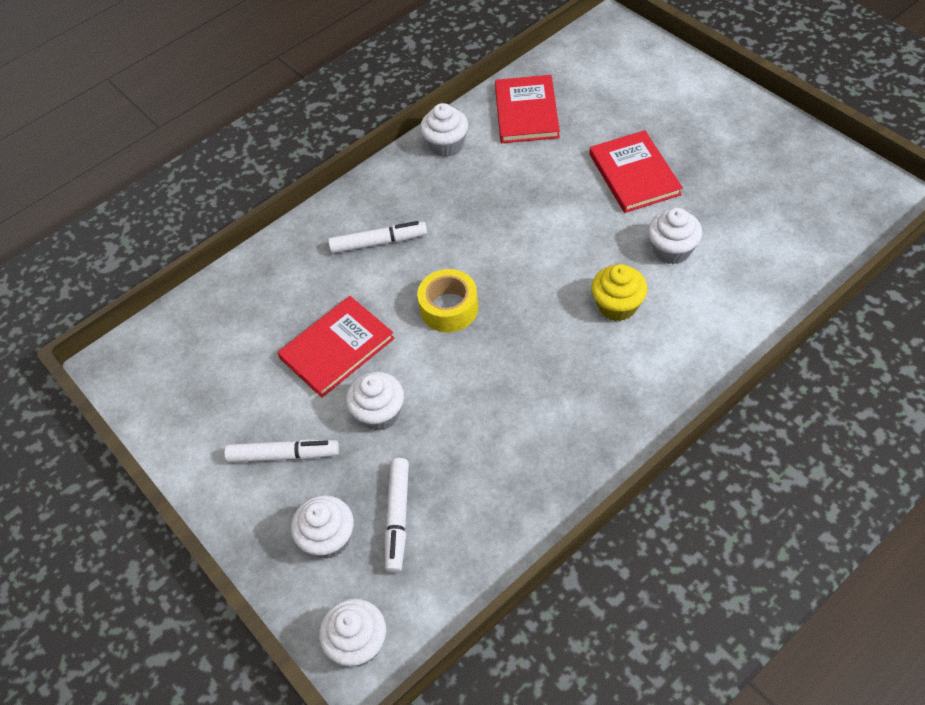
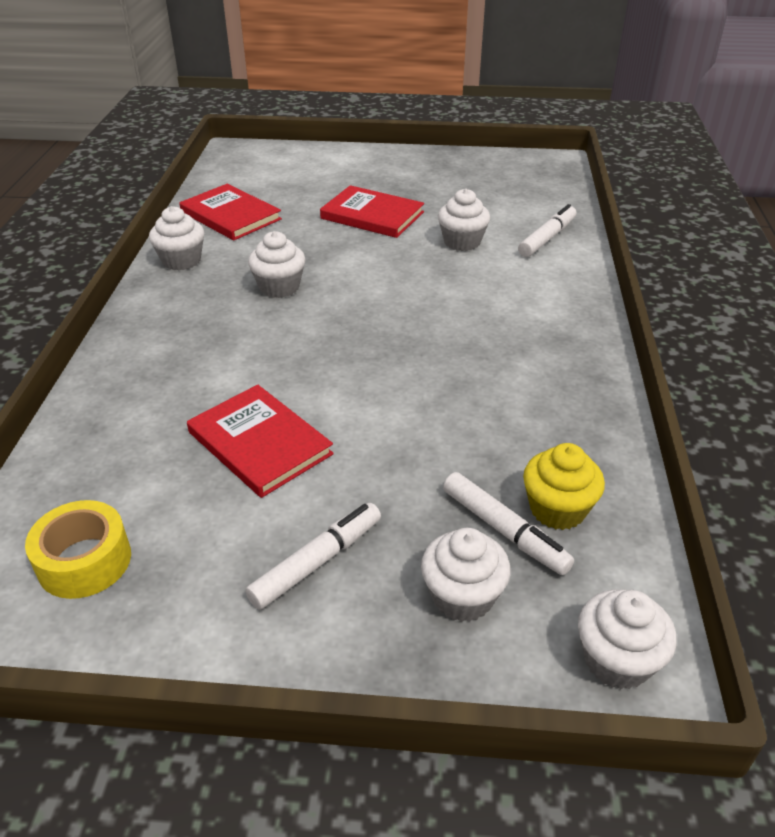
camera: 50 degrees left, 15 degrees down
red book [277,296,395,398] -> red book turned 45 degrees counterclockwise [187,385,334,498]
white marker [328,221,427,253] -> white marker moved to [518,204,576,257]
white cupcake [346,372,404,431] -> white cupcake moved to [248,231,305,298]
yellow tape [417,269,479,332] -> yellow tape moved to [25,500,131,599]
yellow cupcake [591,264,647,321] -> yellow cupcake moved to [523,443,605,530]

